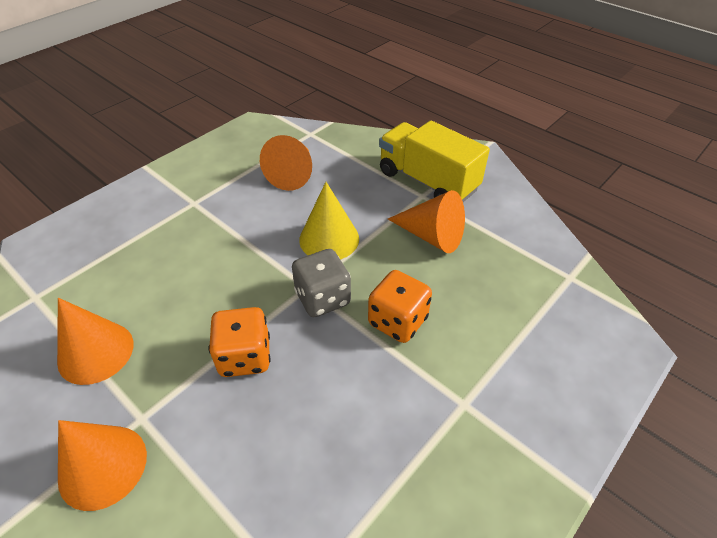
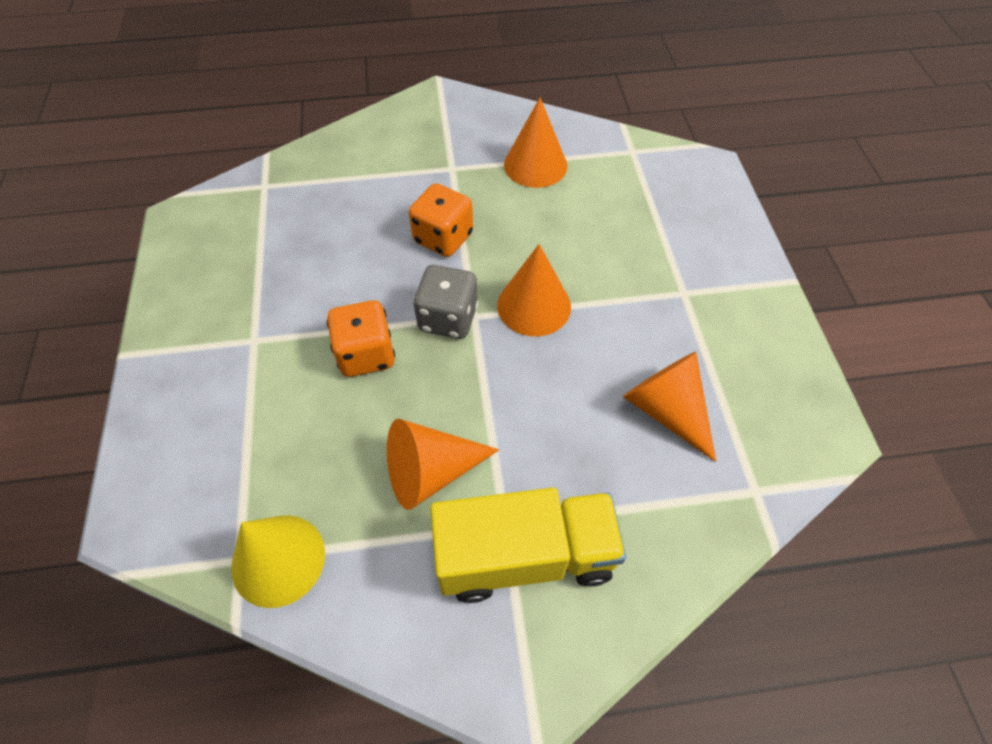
camera: 130 degrees right, 10 degrees up
orange cone [58,420,147,511] -> orange cone moved to [497,244,571,336]
yellow cone [299,182,359,260] -> yellow cone moved to [231,515,325,608]

